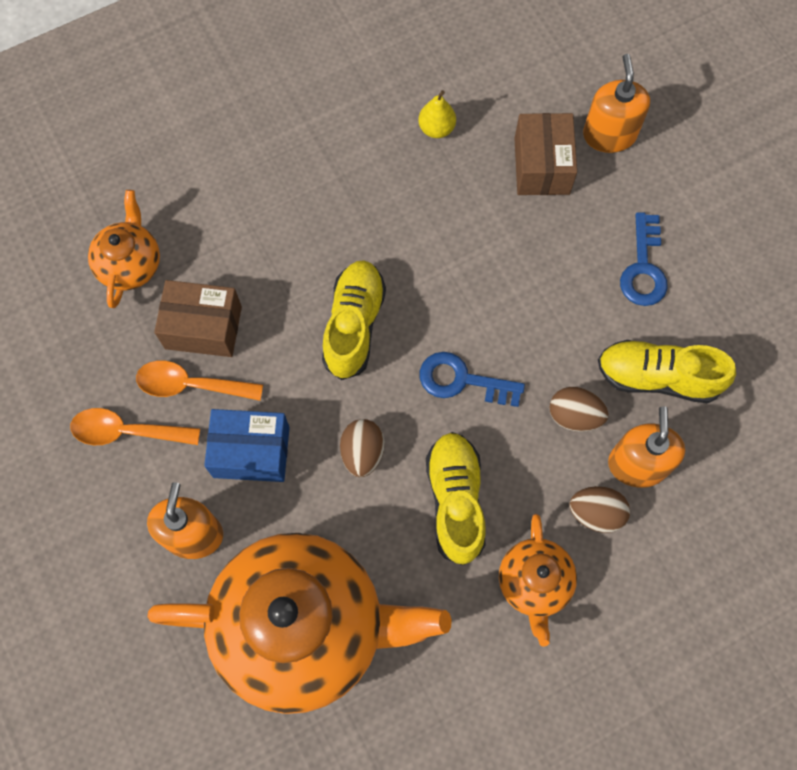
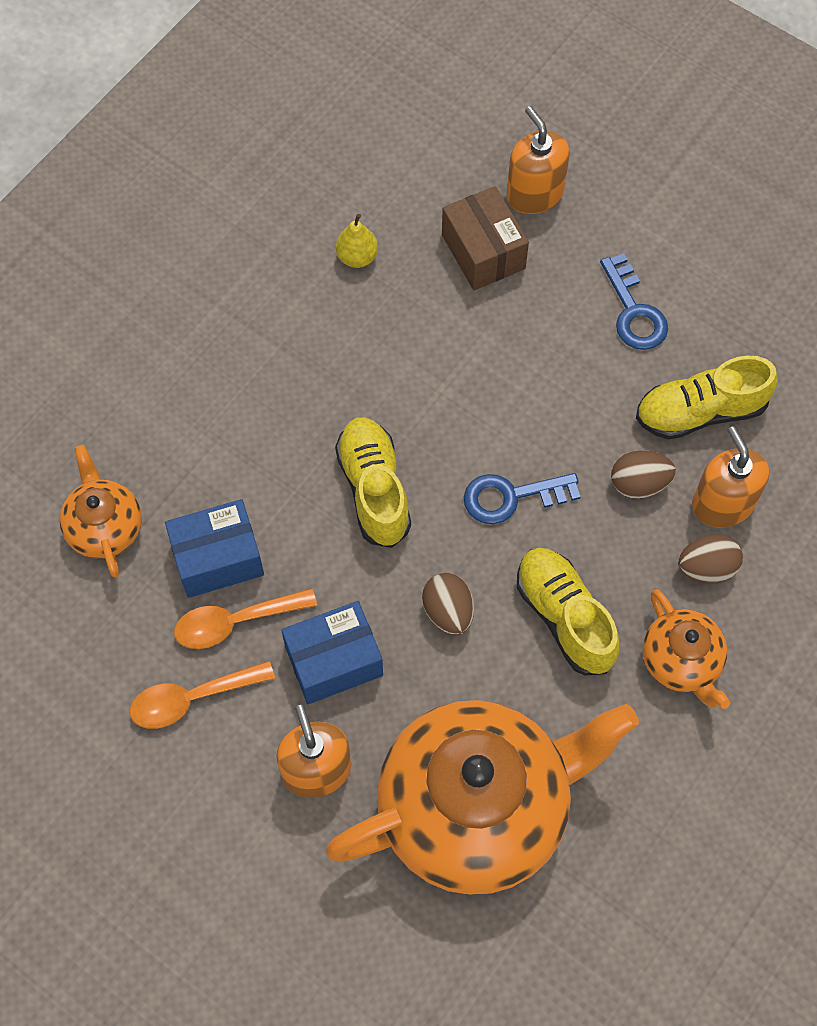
camera: 25 degrees left, 5 degrees down
brown box [154,280,242,357] -> blue box [165,499,264,598]

